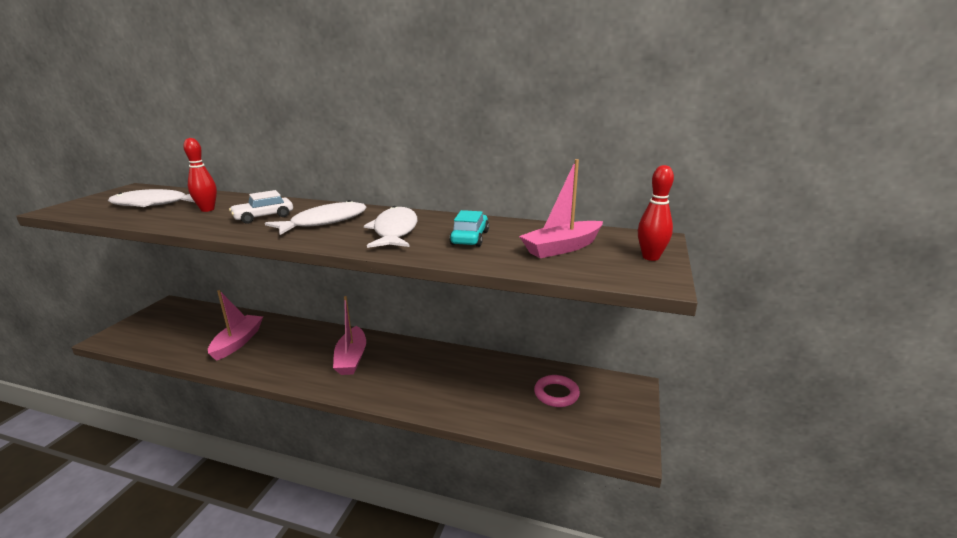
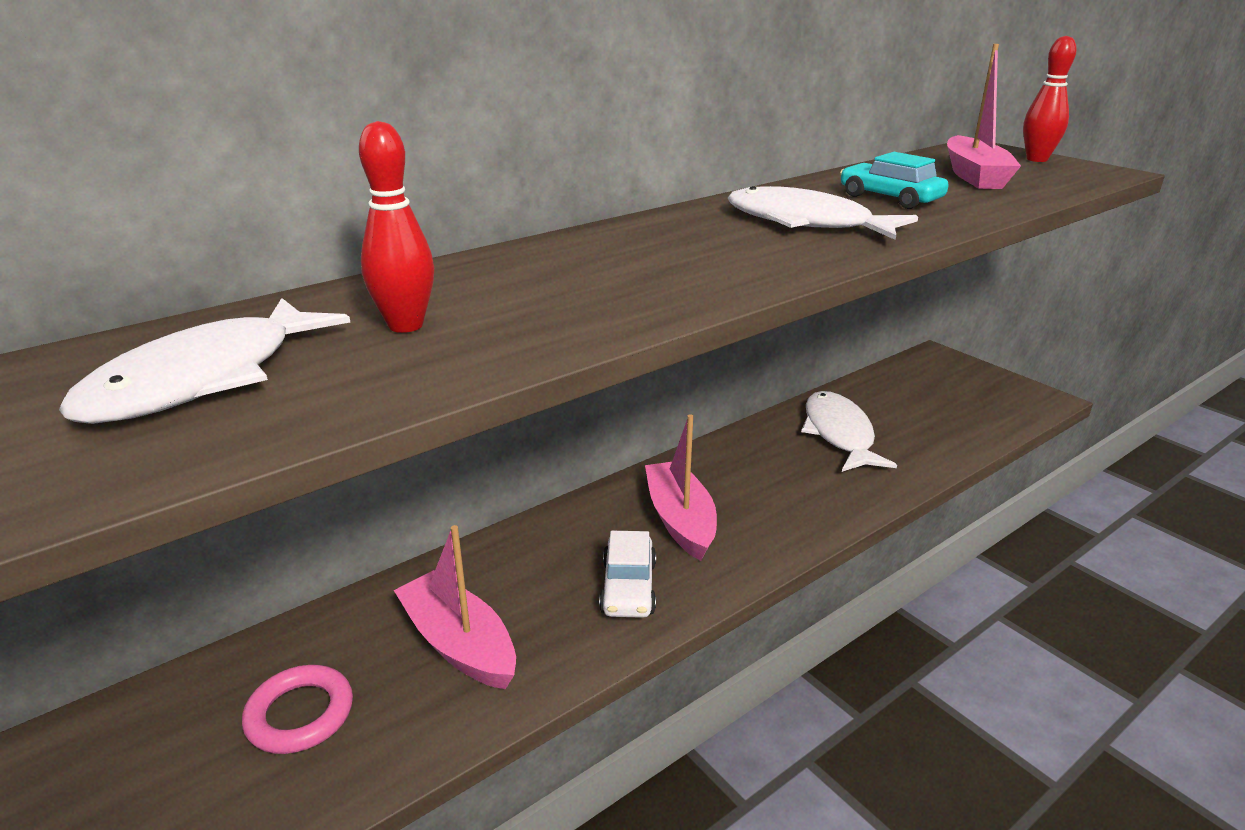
camera: 55 degrees left, 5 degrees up
white car [229,190,293,224] -> white car moved to [599,531,656,618]
white fish [265,200,367,235] -> white fish moved to [801,391,897,472]
pink boat [333,296,366,375] -> pink boat turned 135 degrees counterclockwise [645,414,717,561]
pink ring [534,375,580,407] -> pink ring moved to [242,665,353,754]

